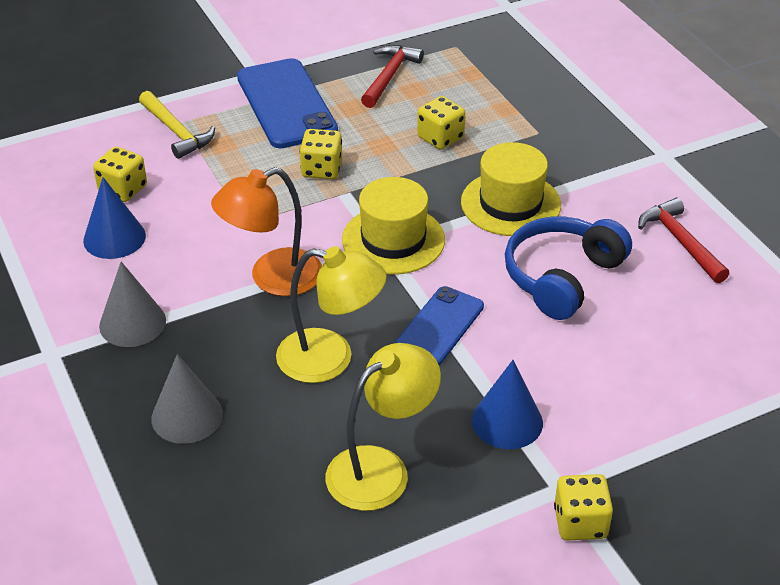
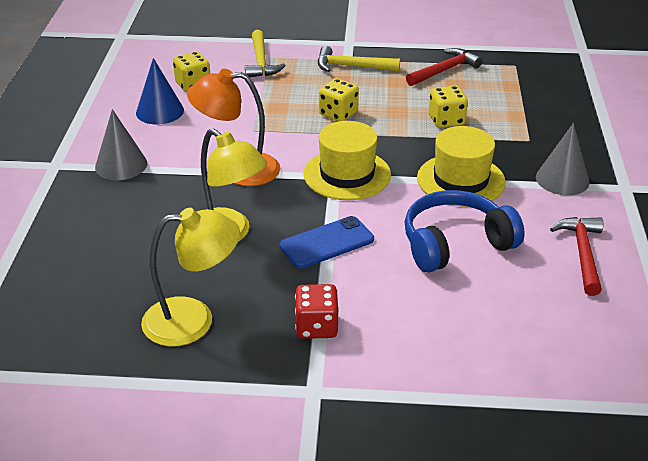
camera: 30 degrees right, 5 degrees down
grey cone [152,354,223,444] -> grey cone moved to [536,123,589,195]
blue phone [237,58,338,148] -> yellow hammer [318,46,400,72]
blue cone [472,360,543,449] -> red dice [295,284,339,339]
yellow dice [554,474,613,541] -> none

